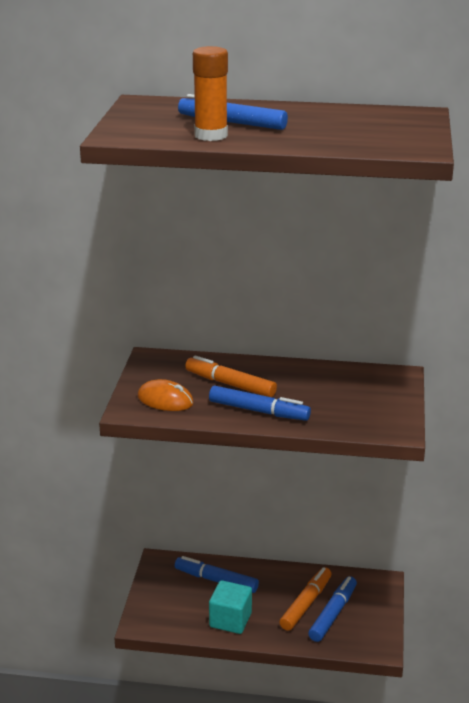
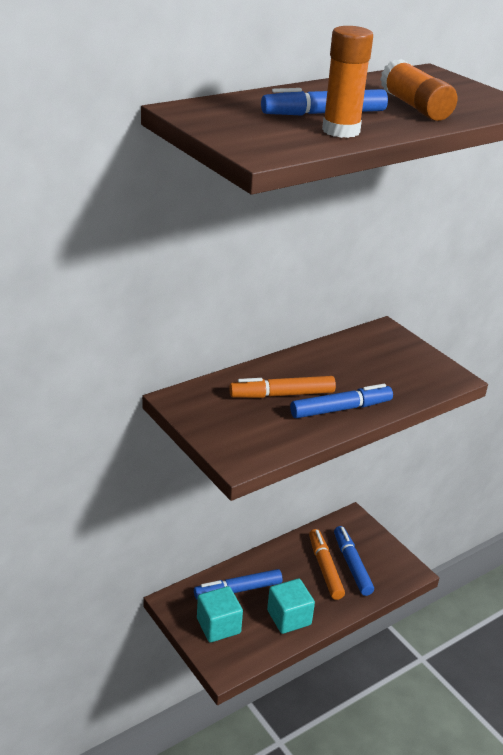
camera: 45 degrees left, 5 degrees up
orange mouse [138,379,194,411] -> none
none -> turquoise cube [197,586,243,642]
none -> orange glue stick [380,59,458,121]

